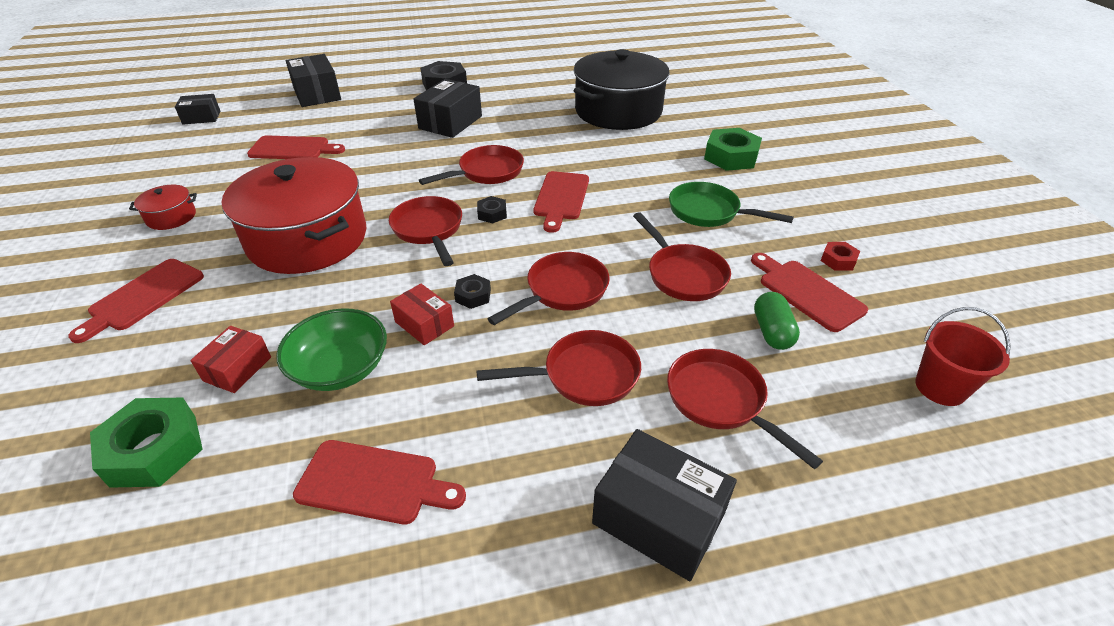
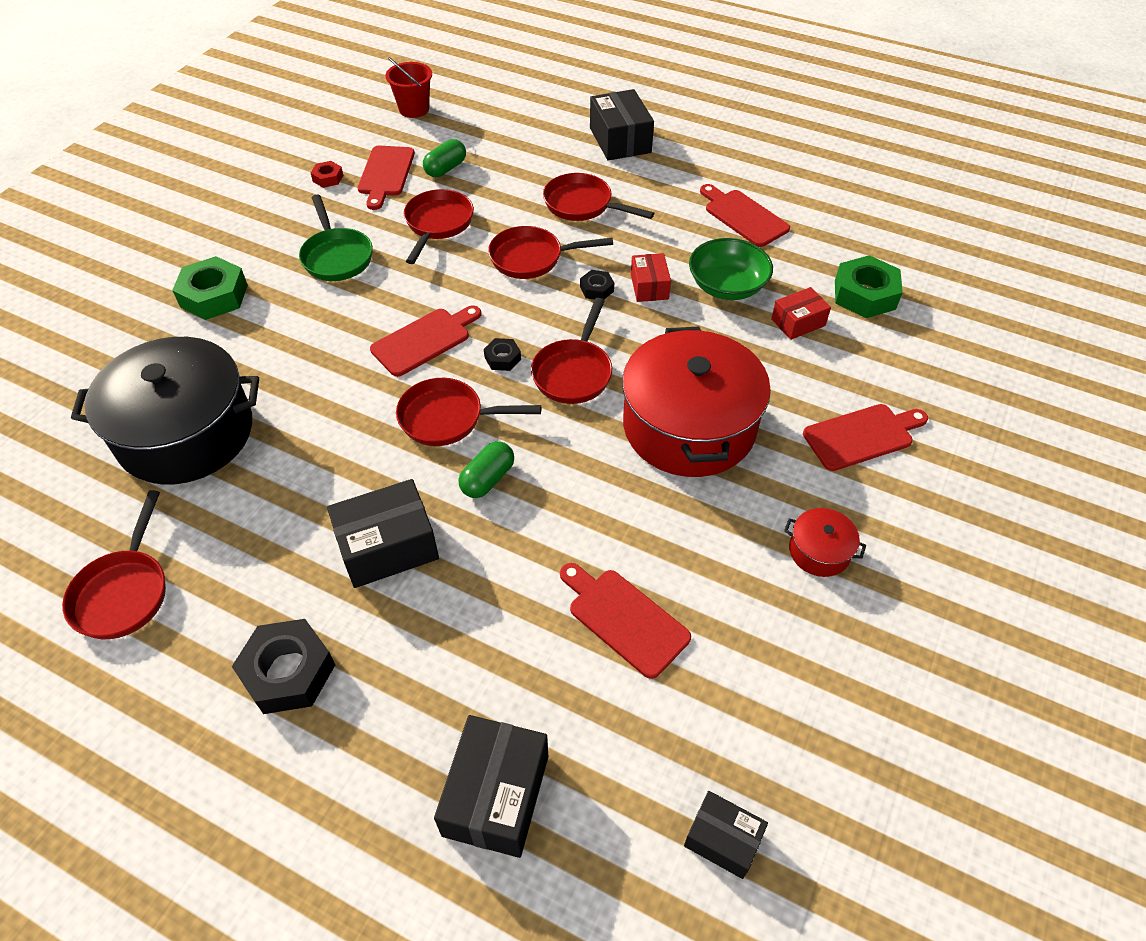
camera: 140 degrees left, 10 degrees up
red pan [667,349,823,469] -> red pan moved to [62,490,166,639]
none -> green capsule [458,441,514,498]

